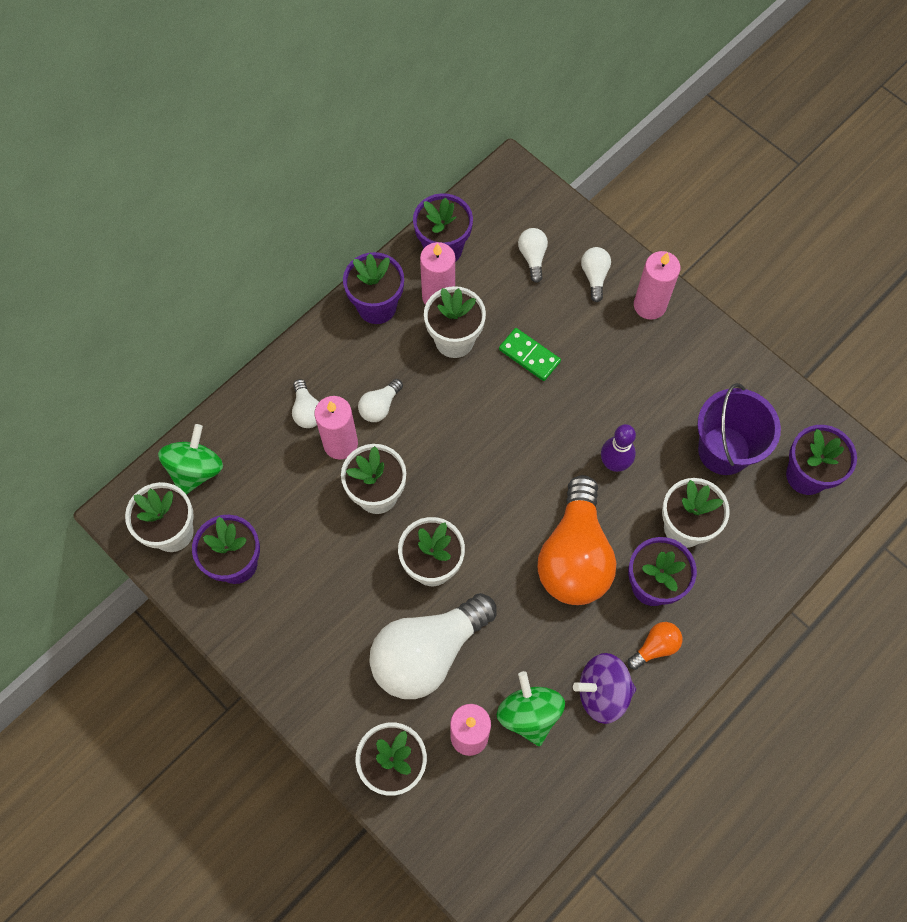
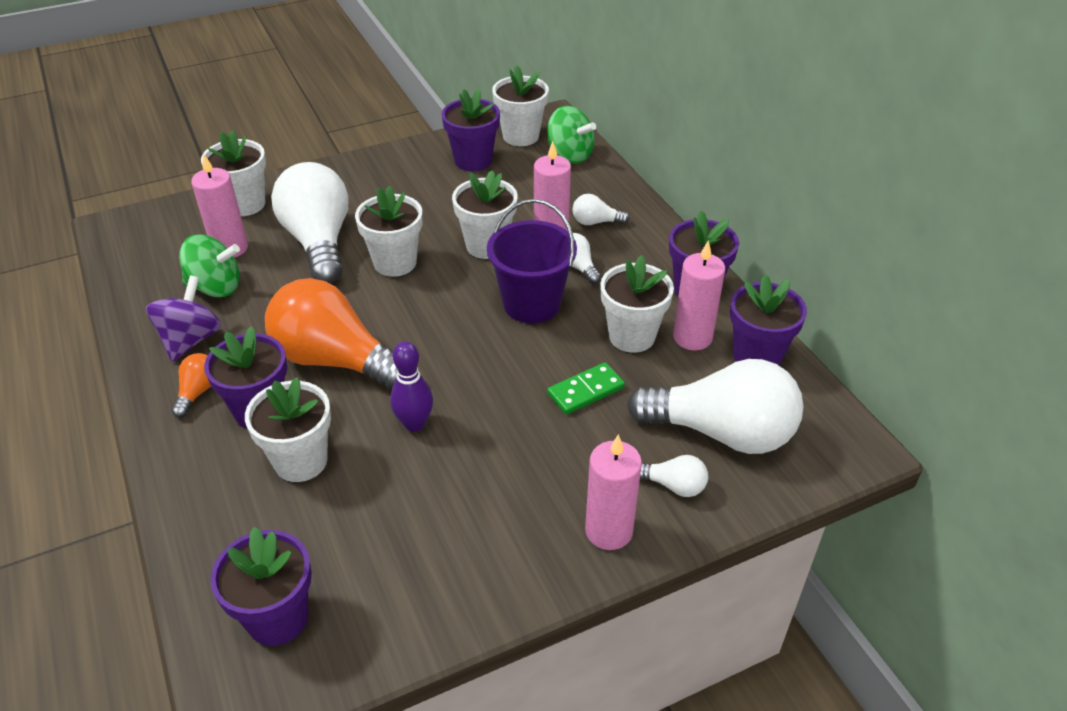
camera: 110 degrees right, 25 degrees down
white light bulb [518,228,548,283] -> white light bulb [627,359,803,454], size x2.33
orange light bulb [628,622,682,670] -> orange light bulb turned 150 degrees counterclockwise [171,353,211,418]
purple bucket [697,383,781,475] -> purple bucket moved to [487,199,577,323]

